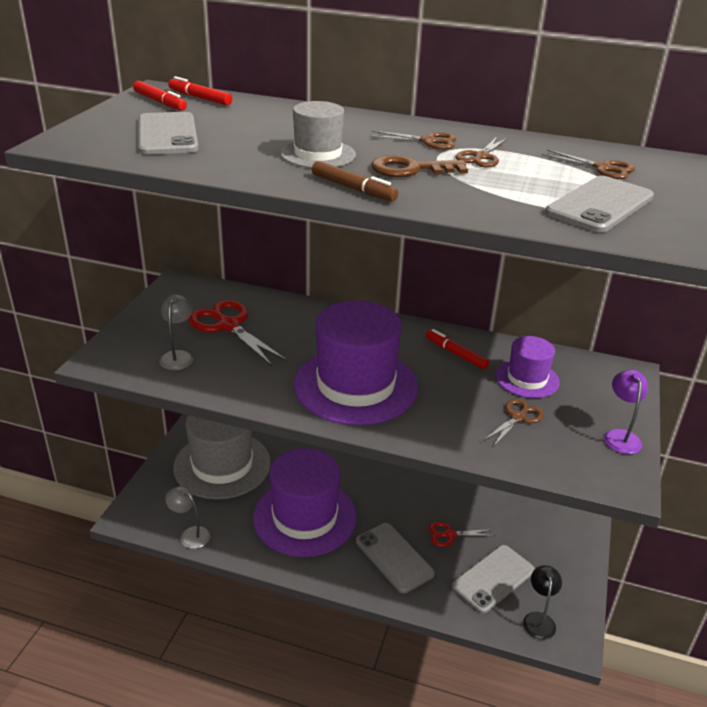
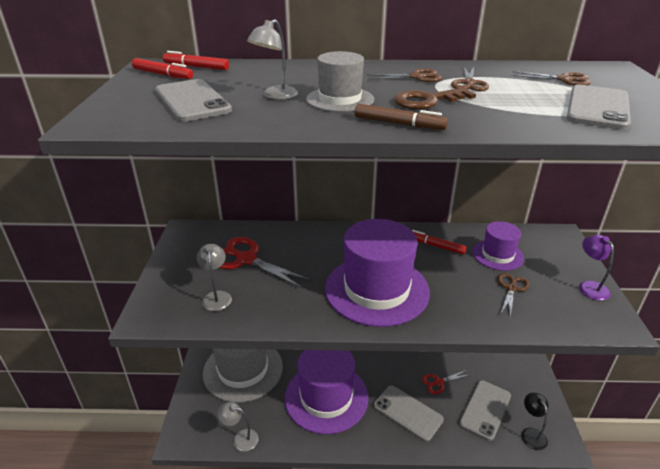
camera: 15 degrees left, 0 degrees up
none -> grey lamp [247,19,298,100]

